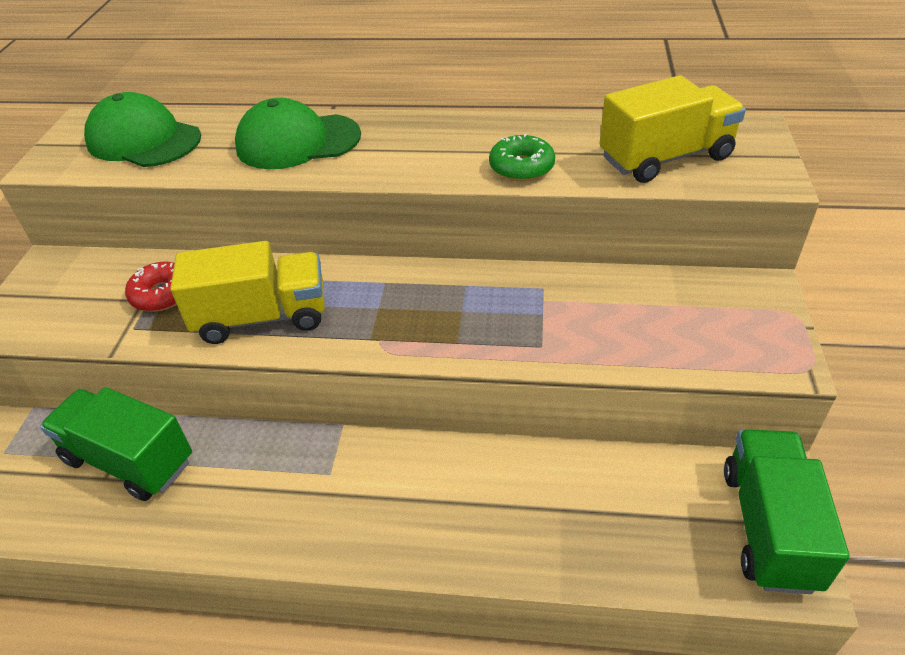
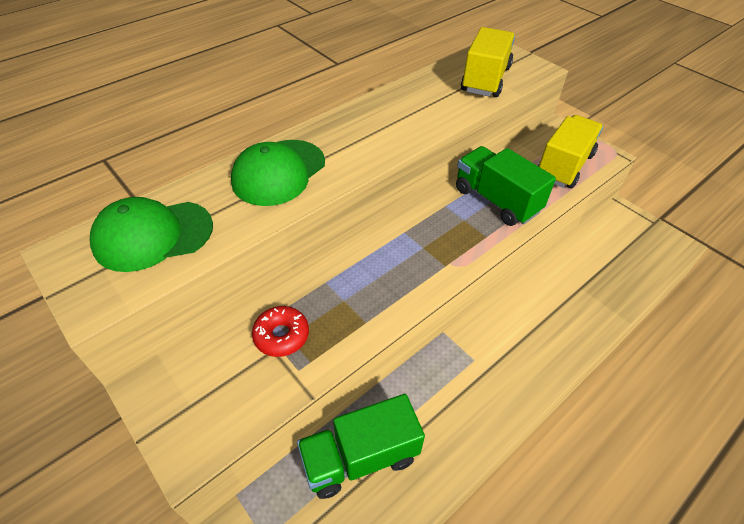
camera: 50 degrees left, 5 degrees up
yellow truck [170,241,325,344] -> yellow truck moved to [538,115,603,188]
green donut [489,134,555,181] -> none
green truck [724,429,850,594] -> green truck moved to [456,146,556,226]

